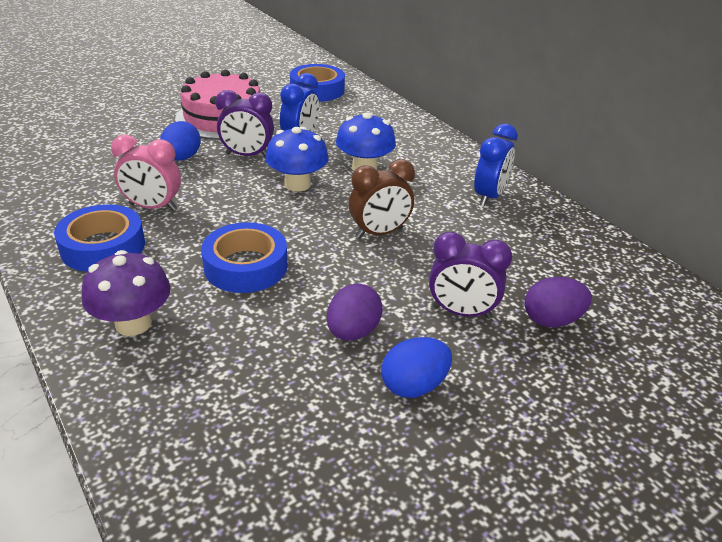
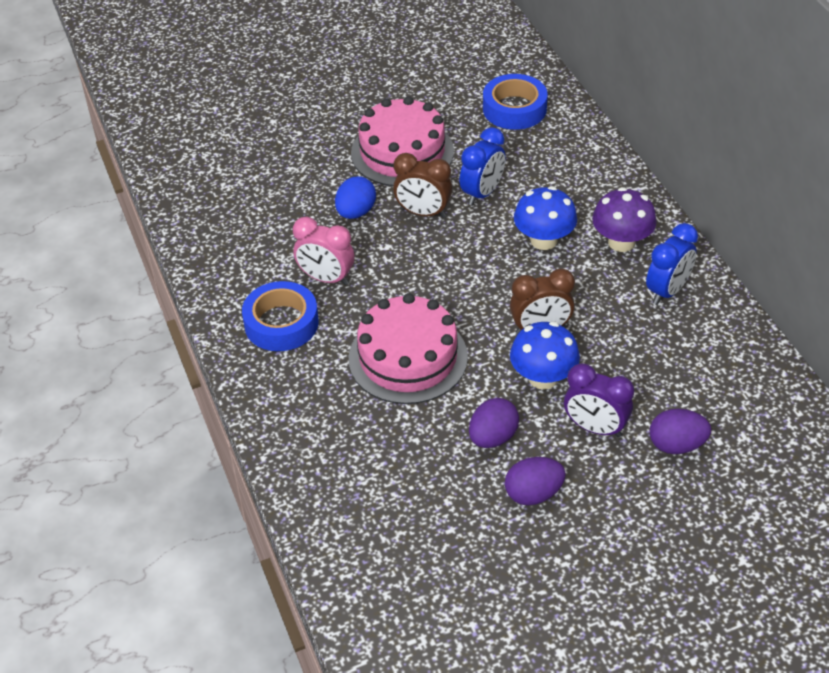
camera: 15 degrees right, 10 degrees up
purple mushroom [82,250,170,336] -> purple mushroom moved to [592,187,657,252]
blue tape [201,222,287,293] -> pink cake [349,293,468,404]
purple clock [215,90,274,157] -> brown clock [393,153,452,218]
blue mushroom [265,127,329,191] -> blue mushroom moved to [510,321,580,390]
blue egg [381,337,452,398] -> purple egg [505,457,566,505]

